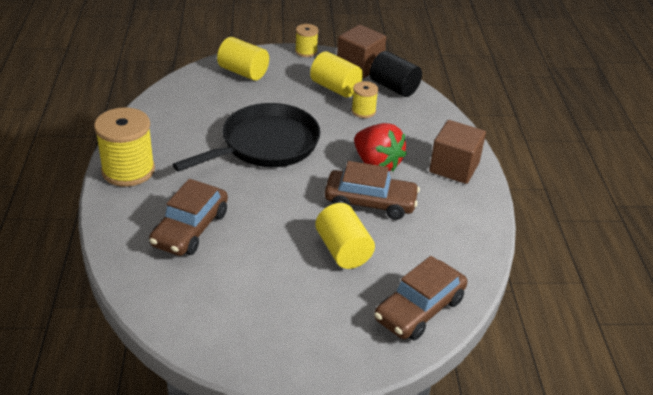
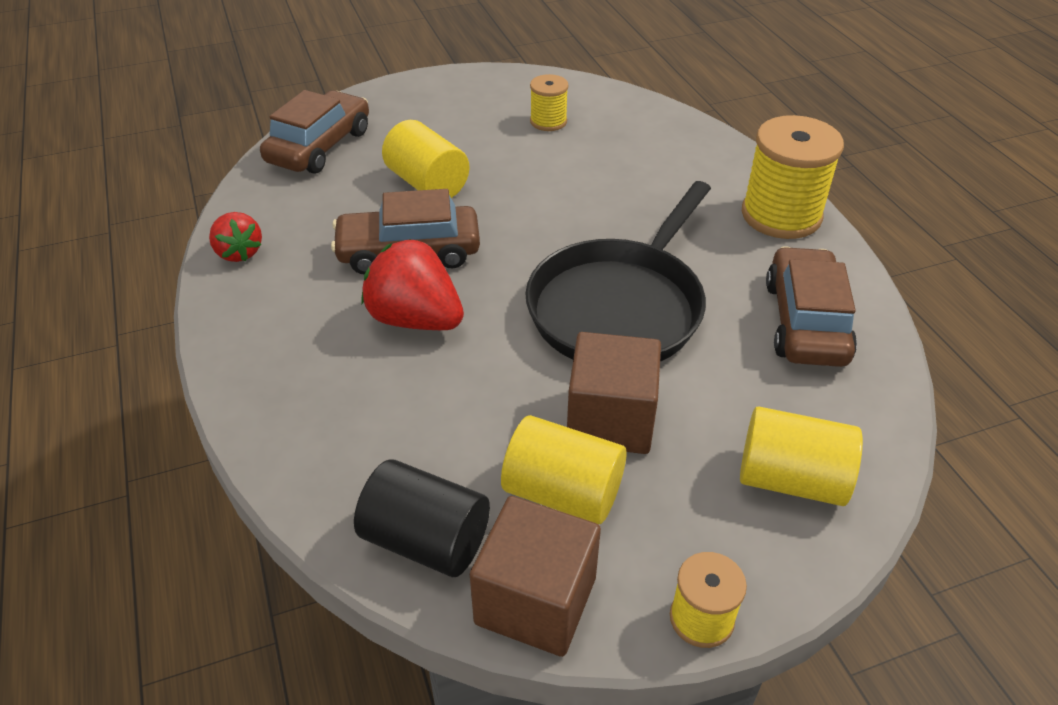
camera: 165 degrees right, 5 degrees up
brown car [149,179,228,256] -> brown car moved to [766,246,857,367]
yellow spool [351,81,378,118] -> yellow spool moved to [530,74,569,131]
brown cube [429,120,486,184] -> brown cube moved to [567,332,661,454]
none -> red strawberry [209,212,262,262]

